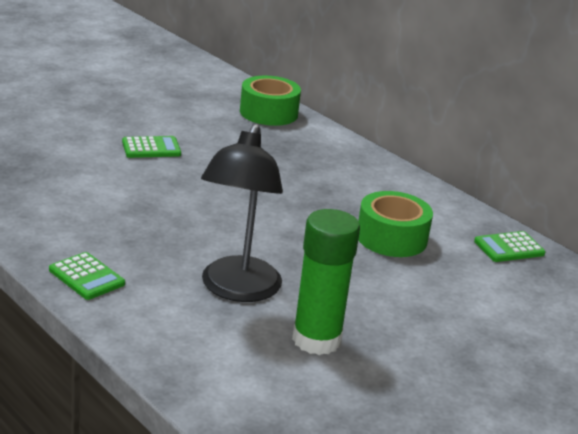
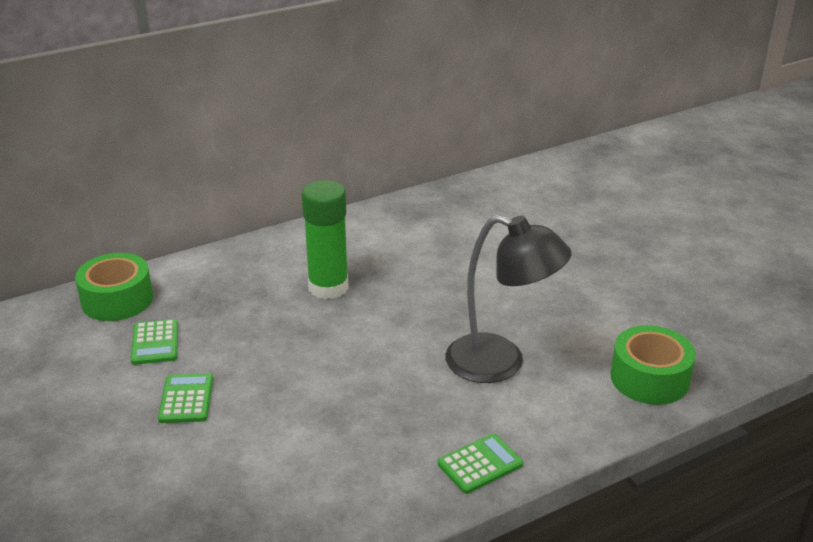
camera: 75 degrees left, 5 degrees up
green glue stick [292,209,360,355] -> green glue stick moved to [301,180,349,299]
green tape [358,191,433,257] -> green tape moved to [611,325,696,405]
green calculator [474,231,545,262] -> green calculator moved to [131,319,178,365]

